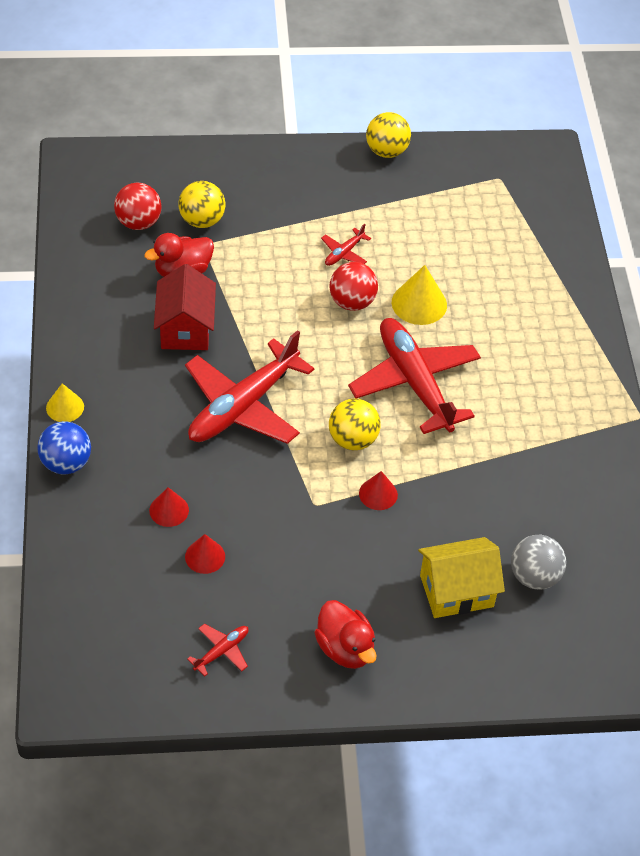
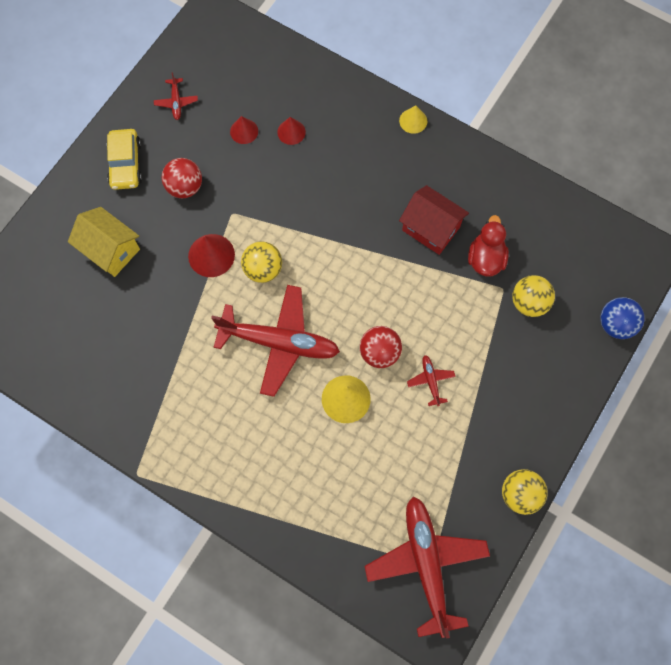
camera: 130 degrees right, 20 degrees up
blue ball [37,421,91,474] -> blue ball moved to [601,297,645,339]
red ball [114,183,162,230] -> red ball moved to [162,158,202,198]
red plane [185,330,314,444] -> red plane moved to [364,497,490,638]
red duck [314,600,377,669] -> yellow car [107,129,142,190]
red cone [359,471,398,510] -> red cone [188,234,235,277], size x1.57
yellow house [418,537,505,618] -> yellow house turned 75 degrees counterclockwise [68,207,140,277]
grey ball [511,535,566,590] -> none

